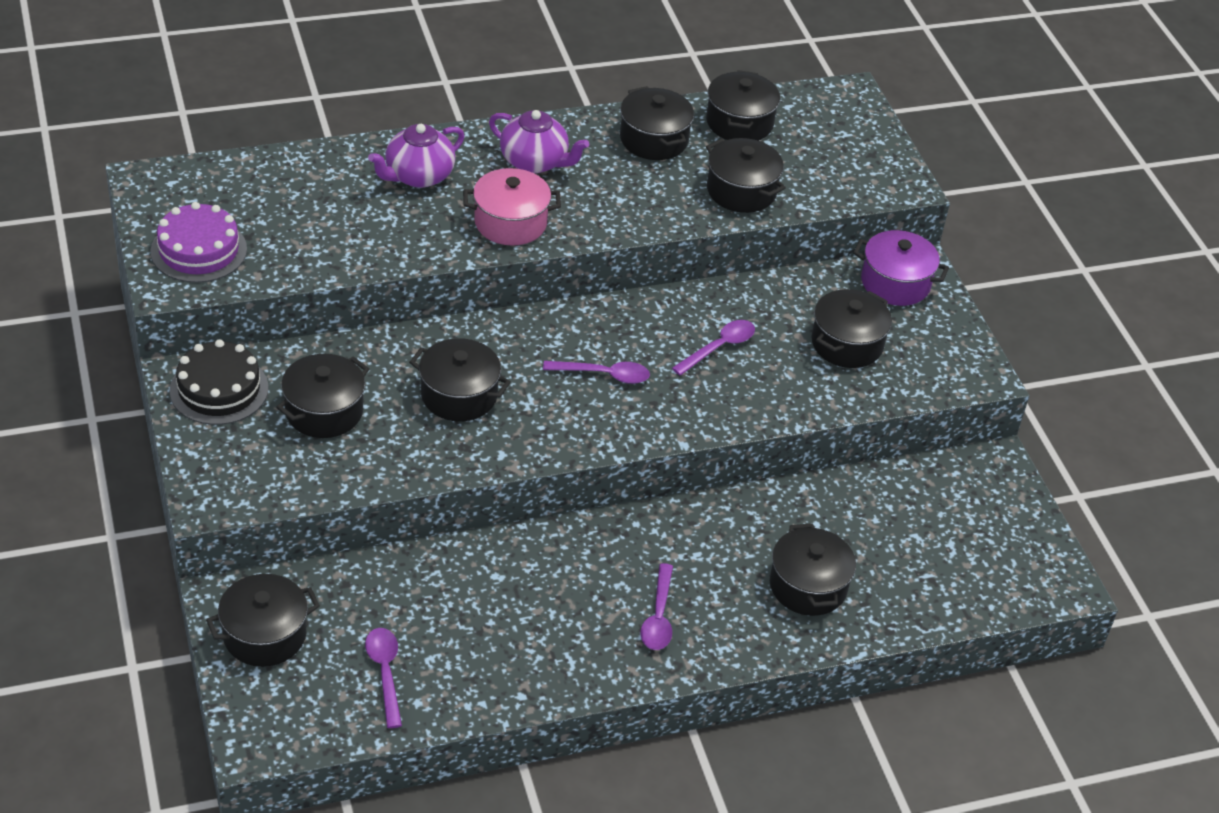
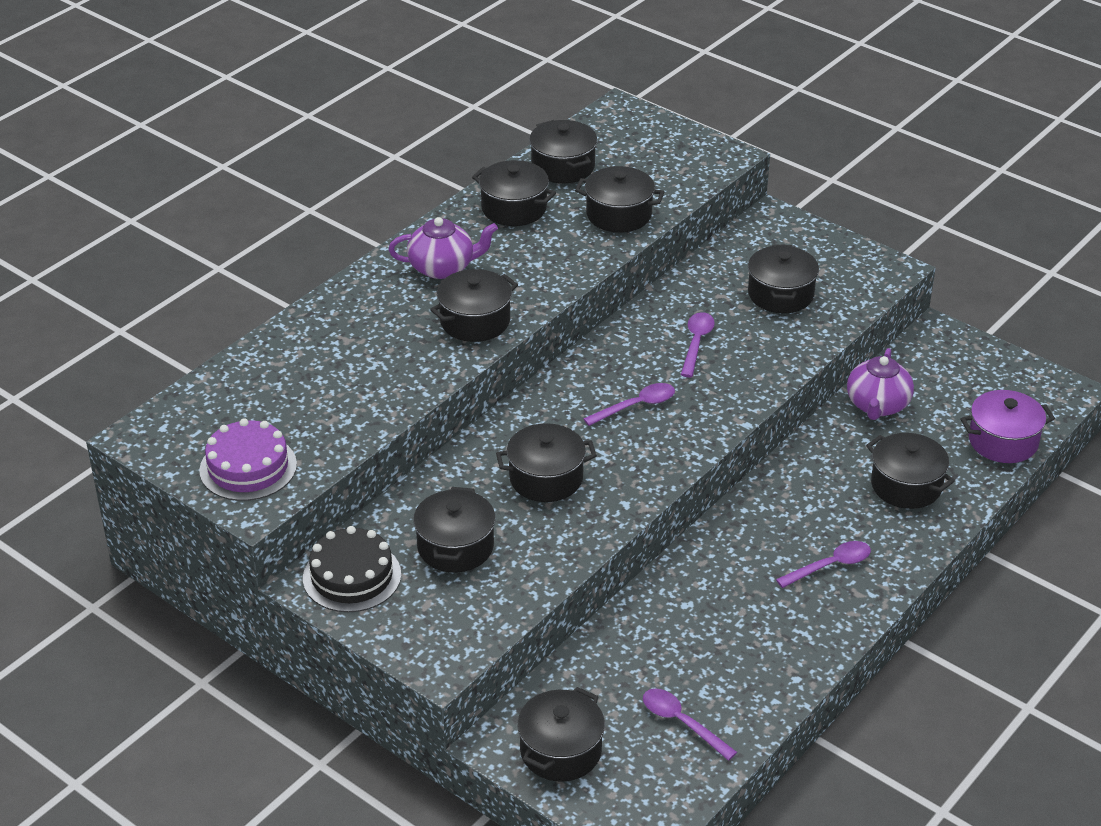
camera: 30 degrees left, 5 degrees down
purple teapot [368,124,464,188] -> purple teapot moved to [847,348,914,420]
pink pot [463,168,561,245] -> black pot [430,269,518,342]
purple spoon [641,563,673,650] -> purple spoon turned 90 degrees counterclockwise [776,541,871,588]
purple pot [853,230,949,306] -> purple pot moved to [960,390,1055,463]

